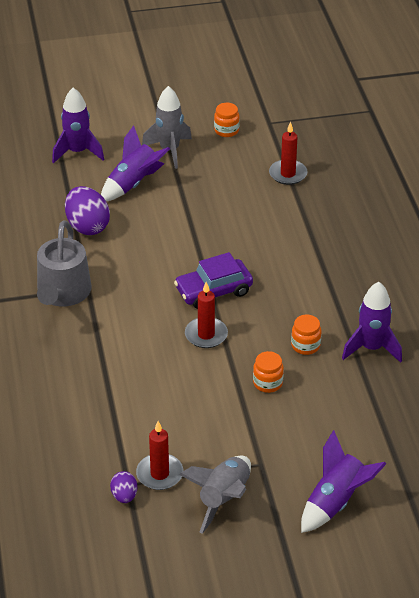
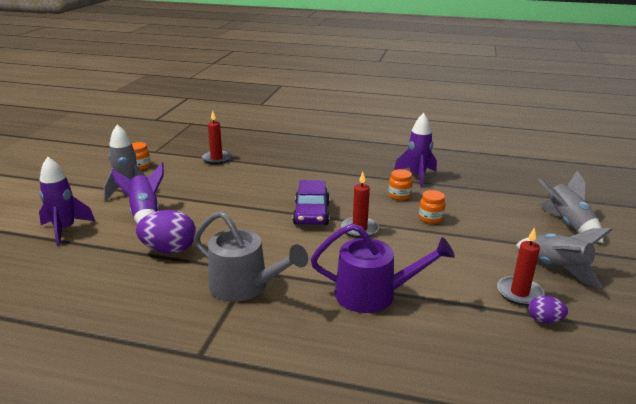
camera: 65 degrees left, 15 degrees down
purple rocket [301,430,386,533] -> grey rocket [538,171,603,243]
none -> purple watering can [311,224,455,313]

